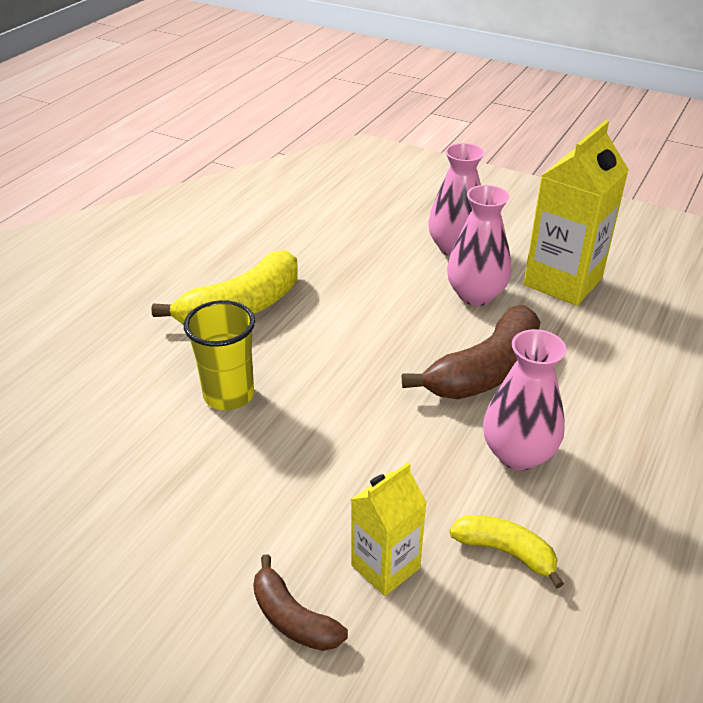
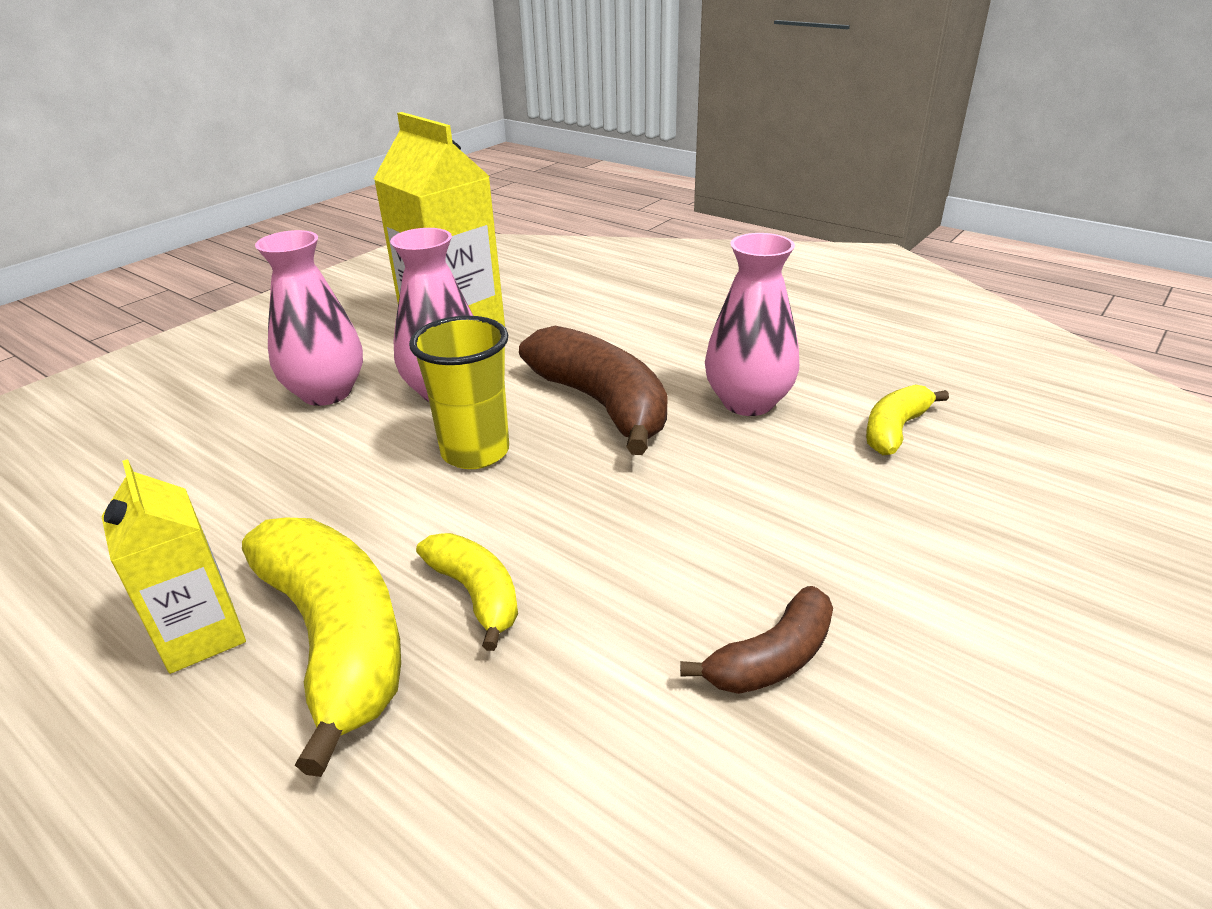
camera: 80 degrees left, 5 degrees down
yellow cup [184,300,255,410] -> yellow cup moved to [409,316,509,469]
brown banana [253,554,348,651] -> brown banana moved to [680,586,833,694]
yellow carton [351,462,427,596] -> yellow carton moved to [101,459,246,674]
none -> yellow banana [416,533,518,651]

